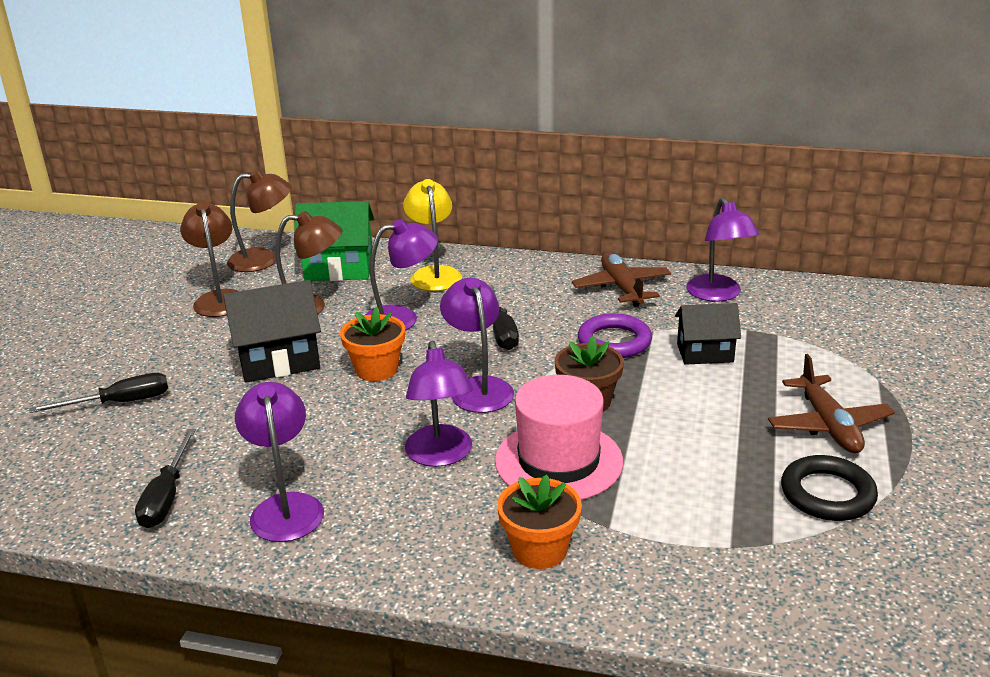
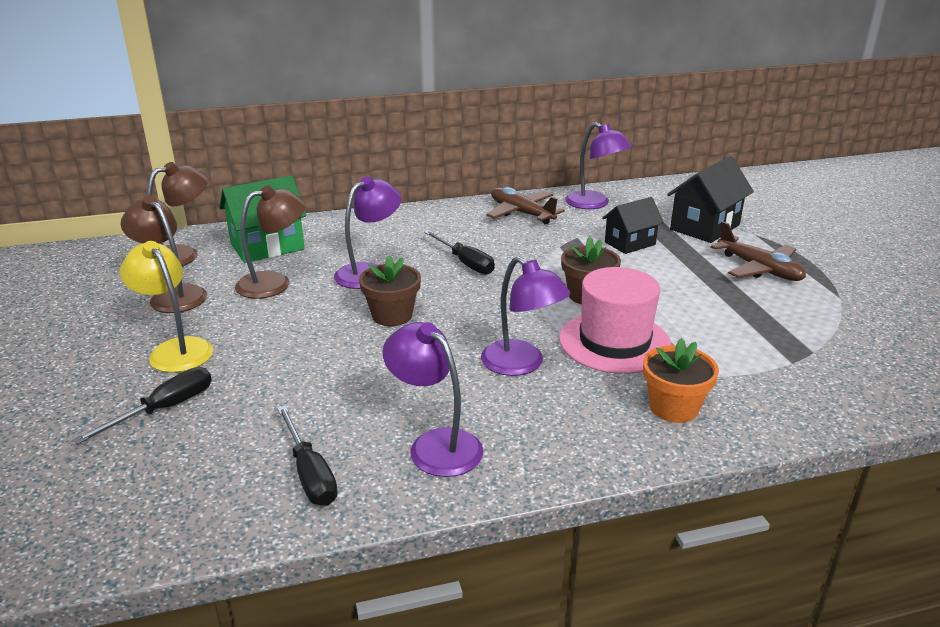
camera: 30 degrees left, 0 degrees up
black house [223,280,321,383] -> black house moved to [667,156,754,243]
orange flower pot [340,307,405,381] -> brown flower pot [359,255,421,326]
yellow lamp [403,179,462,291] -> yellow lamp moved to [120,241,213,373]
purple lamp [440,278,514,413] -> none
purple ring [578,313,652,358] -> none
black ring [781,455,878,521] -> none

